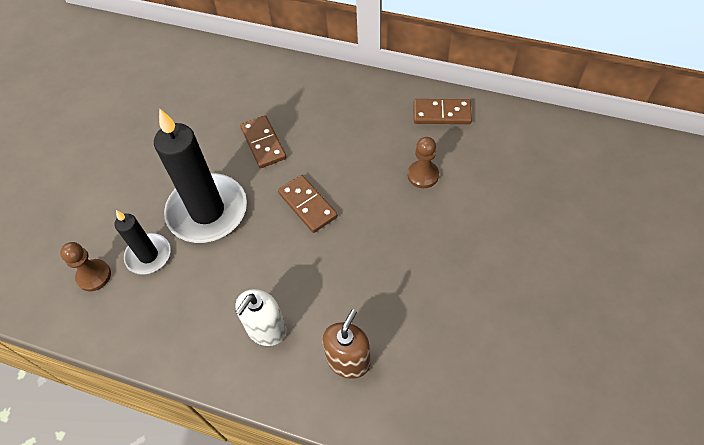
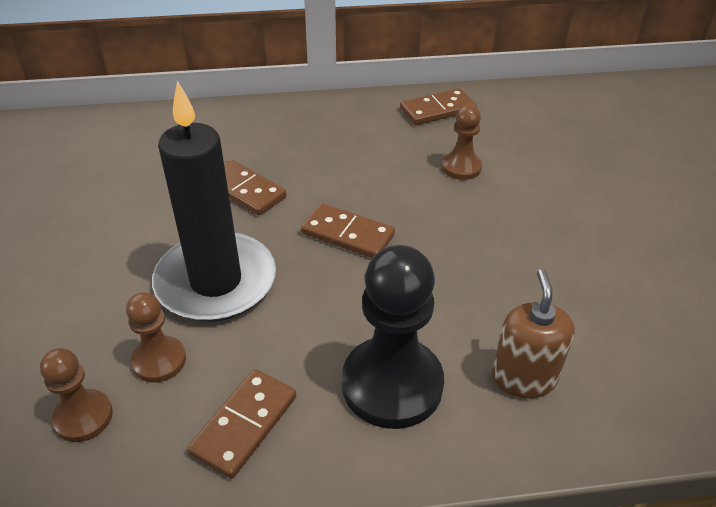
camera: 30 degrees left, 15 degrees down
black candle [114,210,170,275] -> brown pawn [126,292,186,383]
white soap dispenser [235,289,287,346] -> black pawn [342,245,444,429]
none -> brown domino [187,369,296,479]

